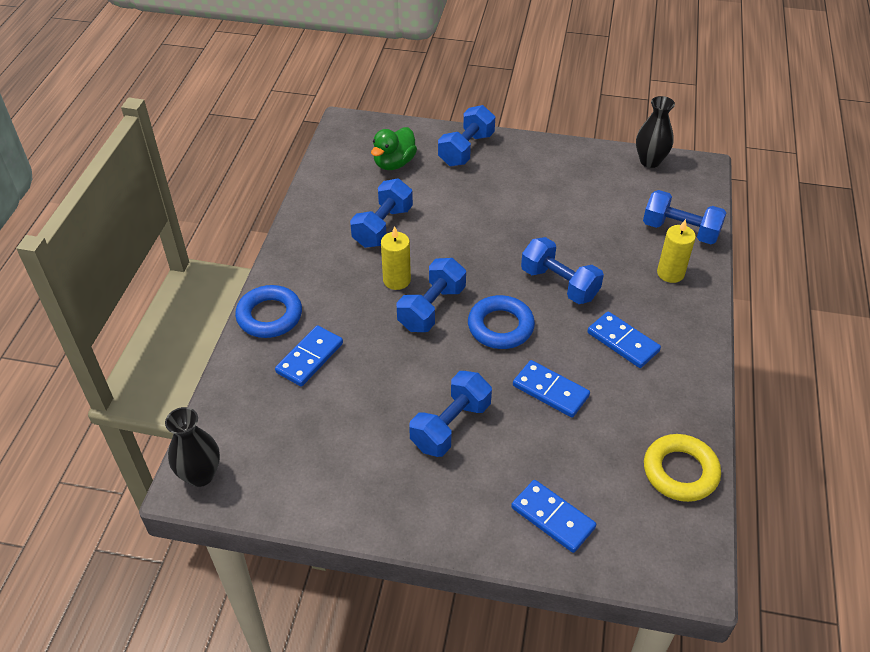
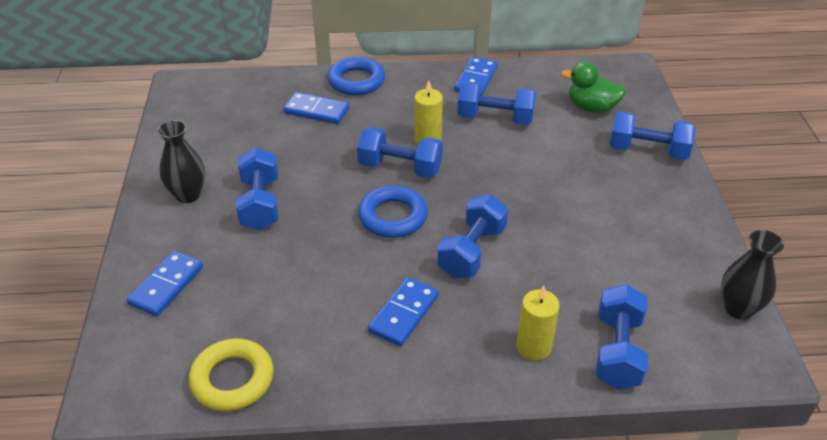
camera: 75 degrees right, 5 degrees down
black vase [165,407,220,487] -> black vase moved to [157,120,205,203]
blue dumbbell [409,371,492,457] -> blue dumbbell turned 60 degrees clockwise [236,148,278,230]
blue domino [513,360,590,418] -> blue domino moved to [454,57,498,96]

